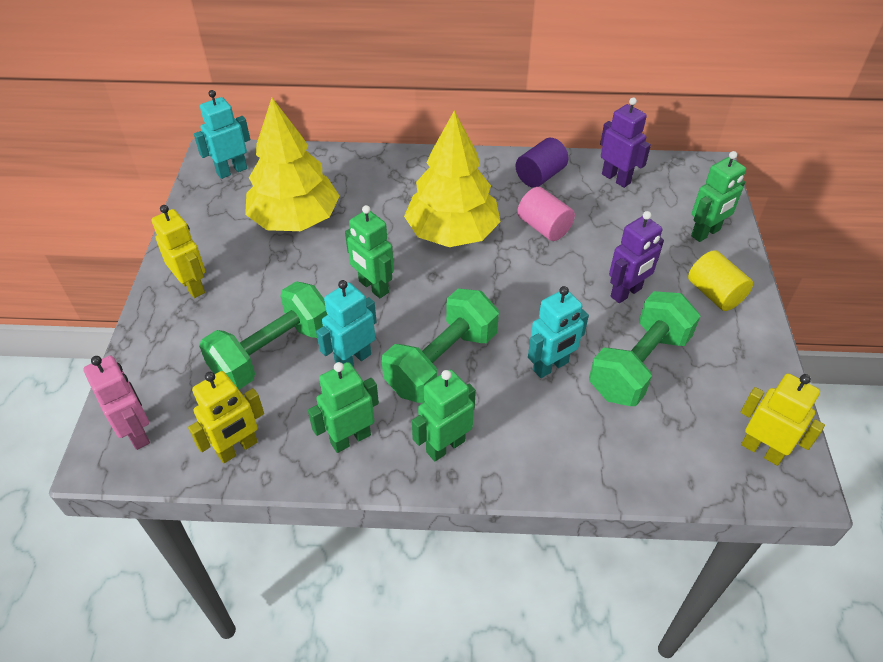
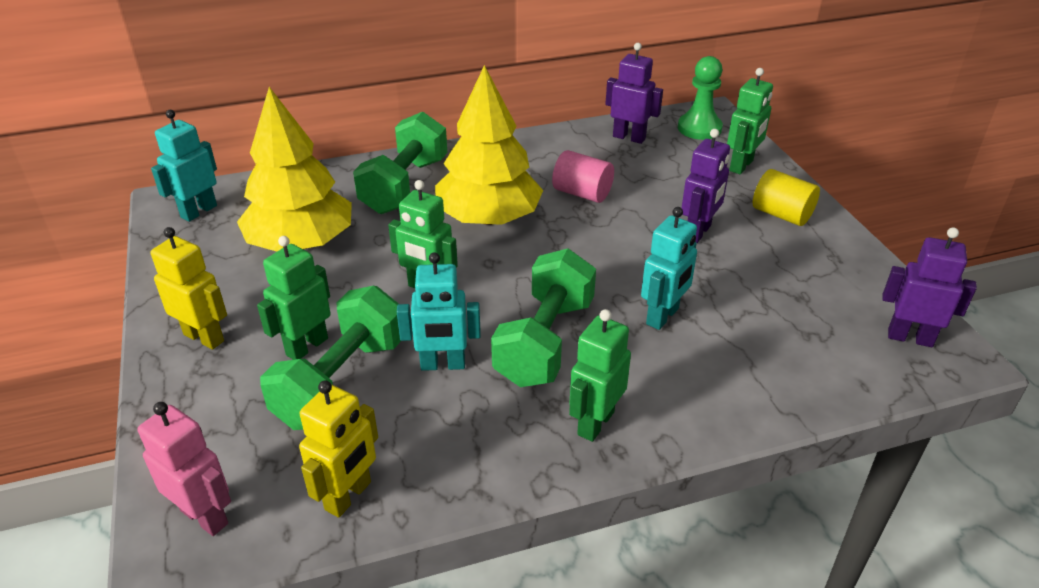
camera: 20 degrees left, 10 degrees down
green robot [308,362,379,453] -> green robot moved to [257,236,331,360]
turquoise robot [316,280,377,367] -> turquoise robot turned 120 degrees counterclockwise [397,252,481,371]
purple cylinder [516,138,568,188] -> none
green dumbbell [589,291,700,406] -> green dumbbell moved to [353,112,447,214]
yellow robot [741,373,825,466] -> purple robot [883,227,977,347]
none -> green pawn [678,56,723,140]

